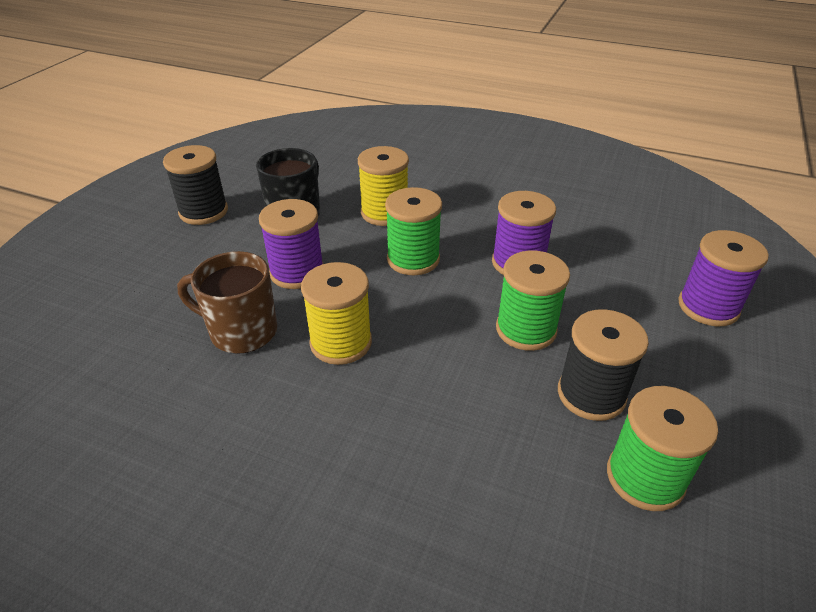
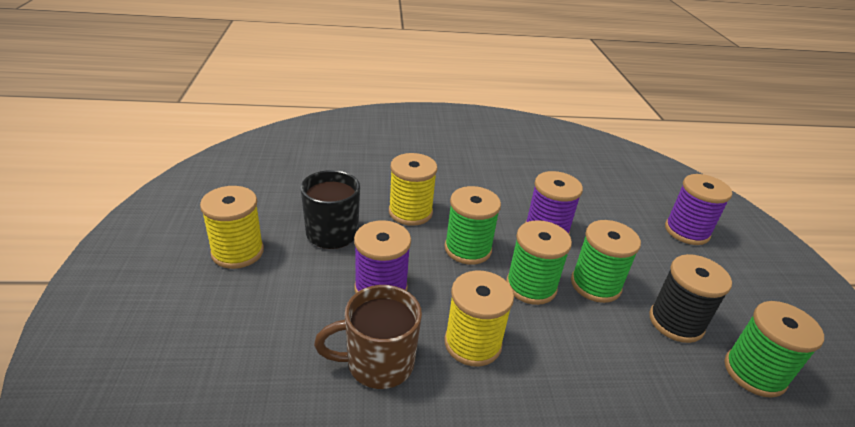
camera: 30 degrees left, 5 degrees down
black spool [163,145,228,225] -> yellow spool [200,186,264,269]
none -> green spool [506,220,572,305]

